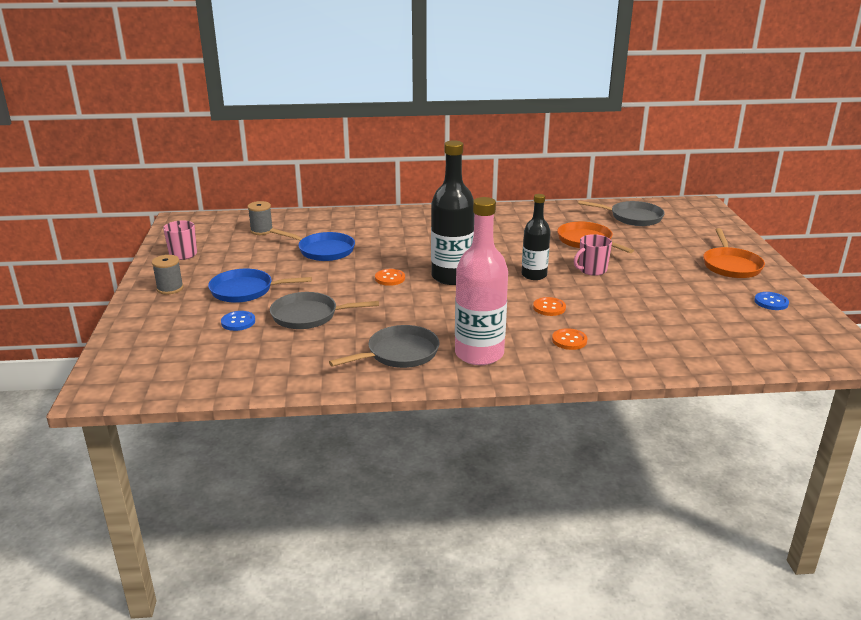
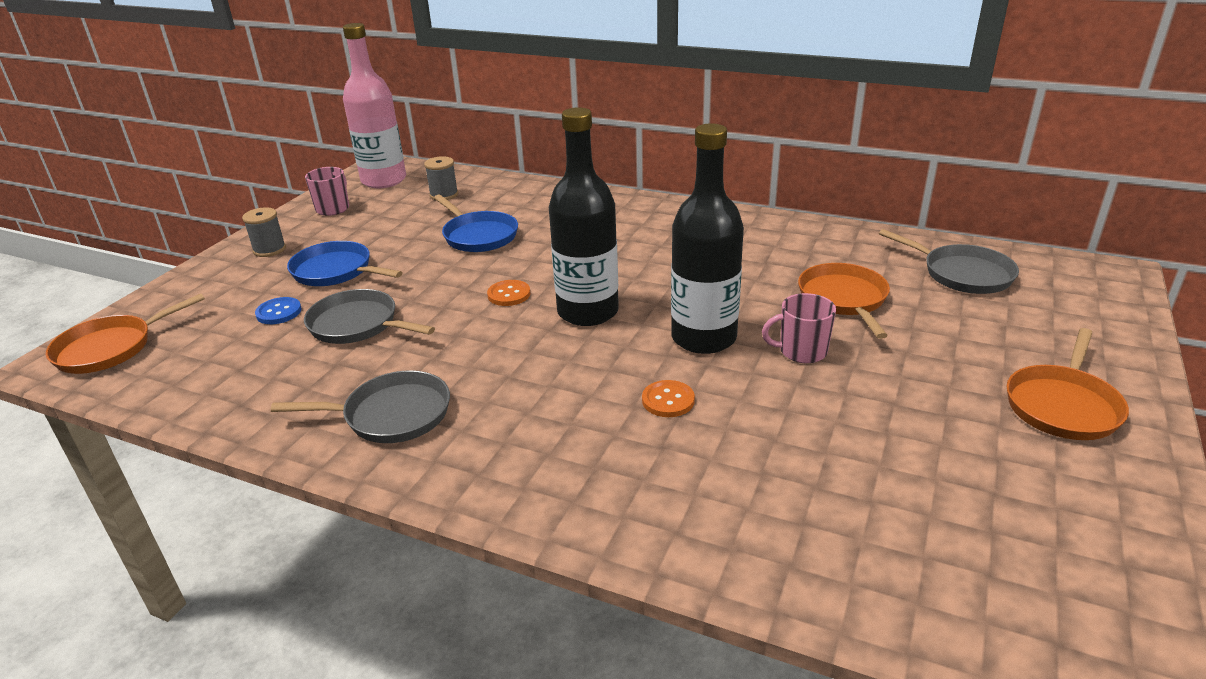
camera: 30 degrees right, 5 degrees up
pink bottle [455,197,508,365] -> pink bottle moved to [343,23,406,188]
black bottle [522,194,551,280] -> black bottle [671,123,744,354], size x1.62
orange button [552,328,587,350] -> none
blue button [754,292,789,310] -> none
none -> orange pan [45,294,205,374]

